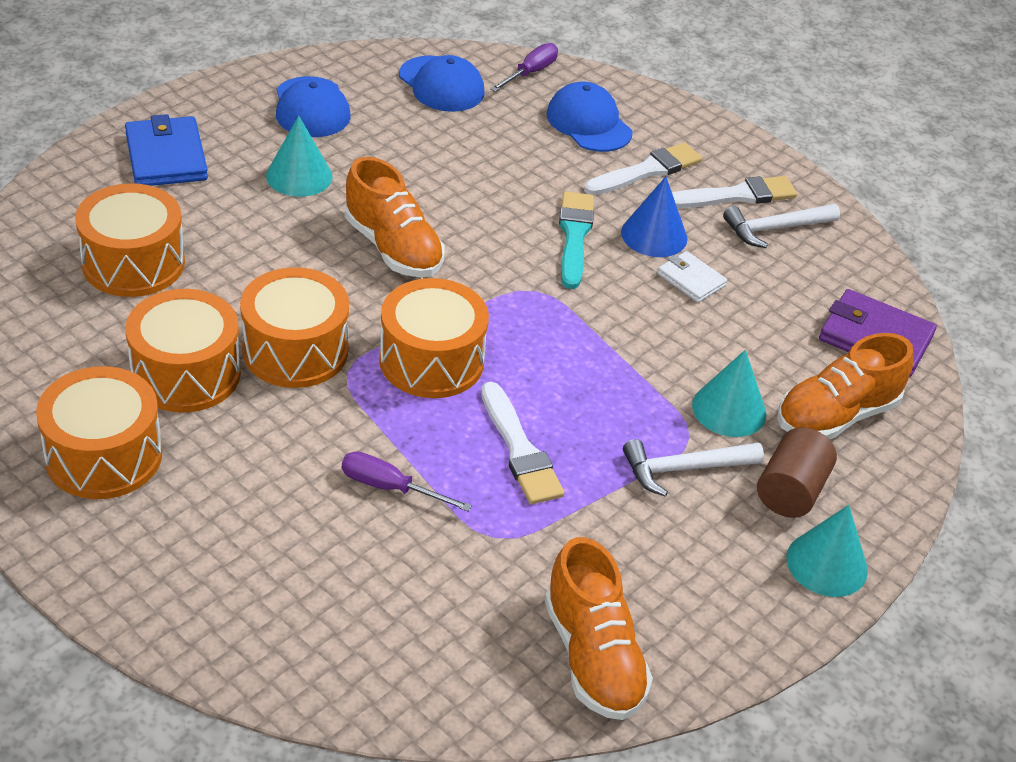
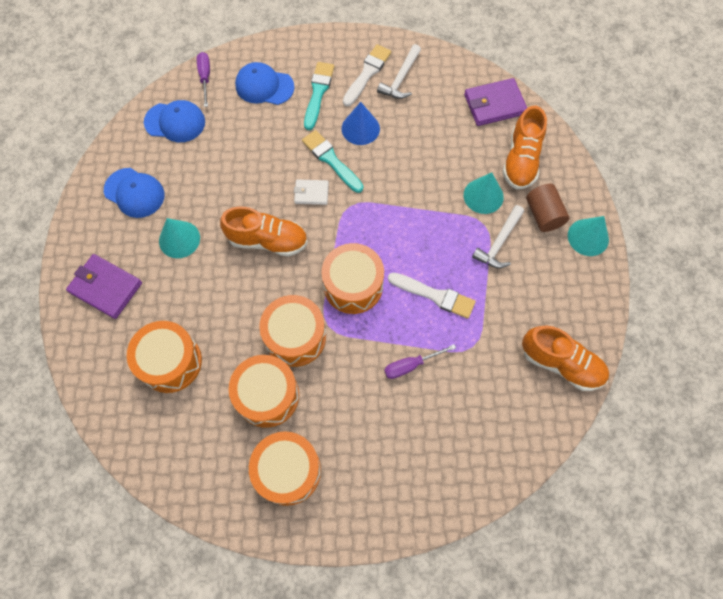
camera: 40 degrees left, 25 degrees up
blue wallet [125,114,208,186] -> purple wallet [66,254,142,319]
white brush [584,142,702,195] -> turquoise brush [304,62,334,130]
white wallet [657,251,727,303] -> white wallet moved to [294,179,329,205]

